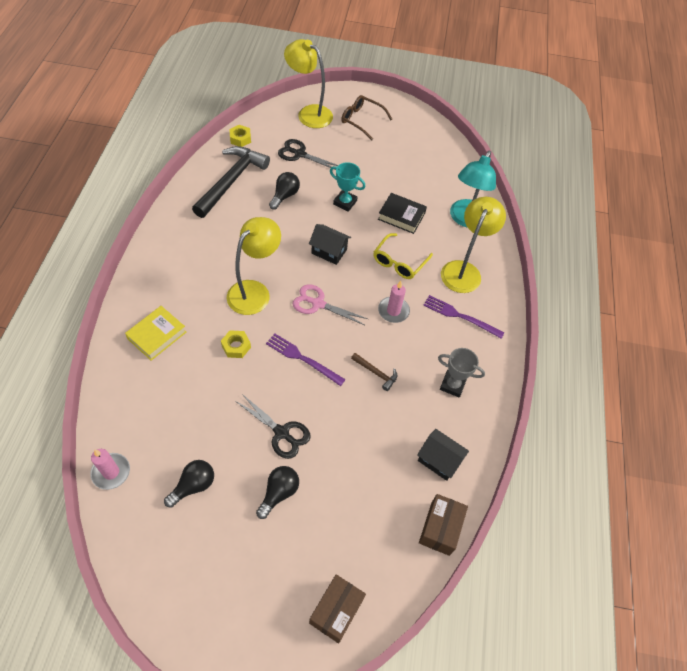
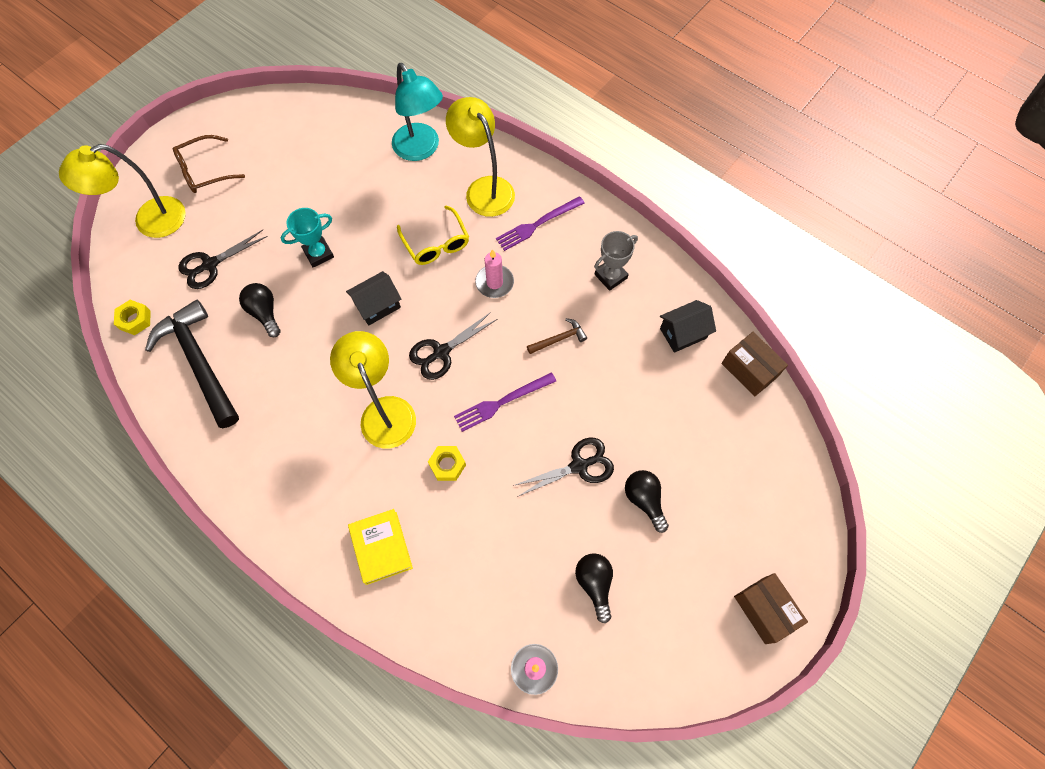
camera: 55 degrees left, 10 degrees up
pink scissors [293,284,368,325] -> black scissors [409,312,497,380]
brown box [309,574,366,643] -> brown box moved to [734,573,808,644]
black book [378,193,427,234] -> none

